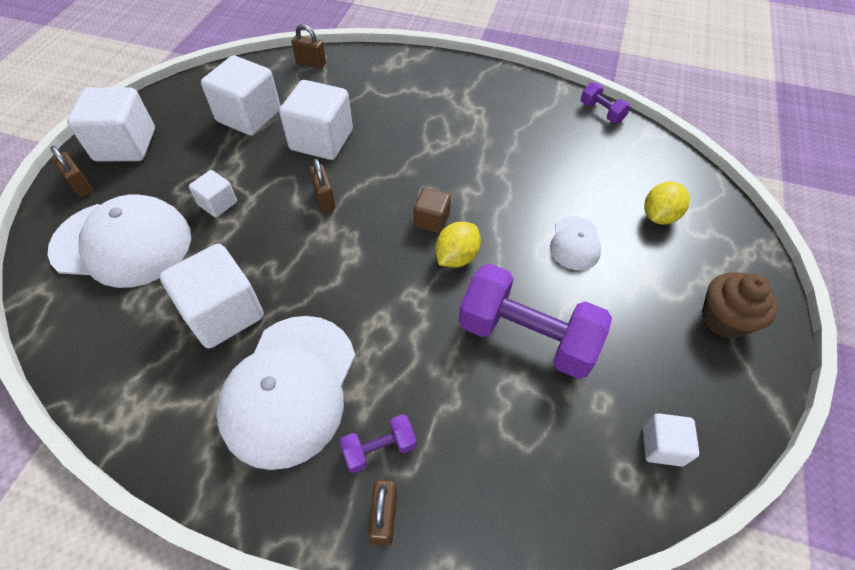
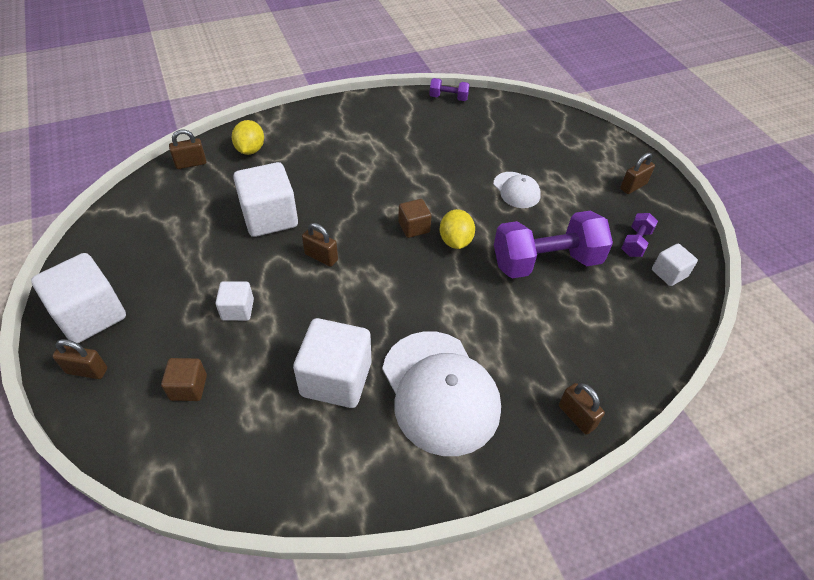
camera: 40 degrees left, 5 degrees down
white cap [47,194,191,288] -> brown cube [161,358,207,401]
white cube [201,56,281,136] -> none
purple dumbbell [340,414,417,473] -> purple dumbbell moved to [621,213,658,257]
yellow lemon [644,181,690,225] -> yellow lemon moved to [232,120,264,155]
brown cupcake [702,272,778,338] -> brown padlock [620,153,655,194]

